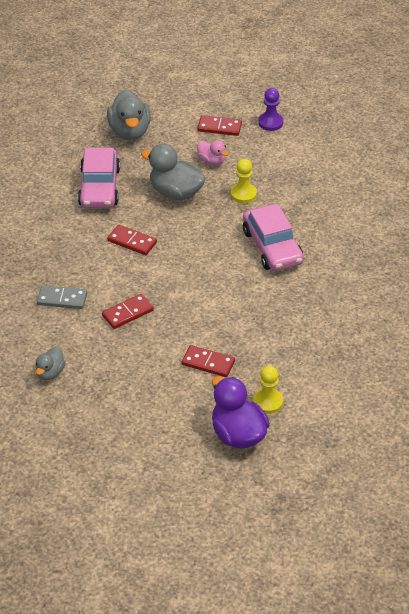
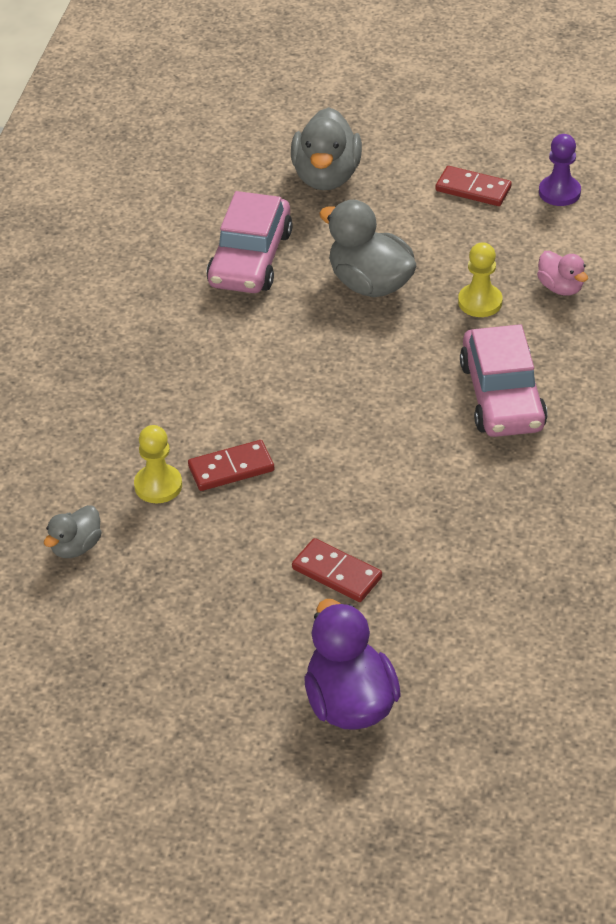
camera: 15 degrees right, 0 degrees up
grey domino [37,285,87,309] -> none
red domino [107,225,157,255] -> none
pink duck [197,140,229,165] -> pink duck moved to [537,251,588,296]
yellow pawn [253,366,283,414] -> yellow pawn moved to [134,425,182,503]

